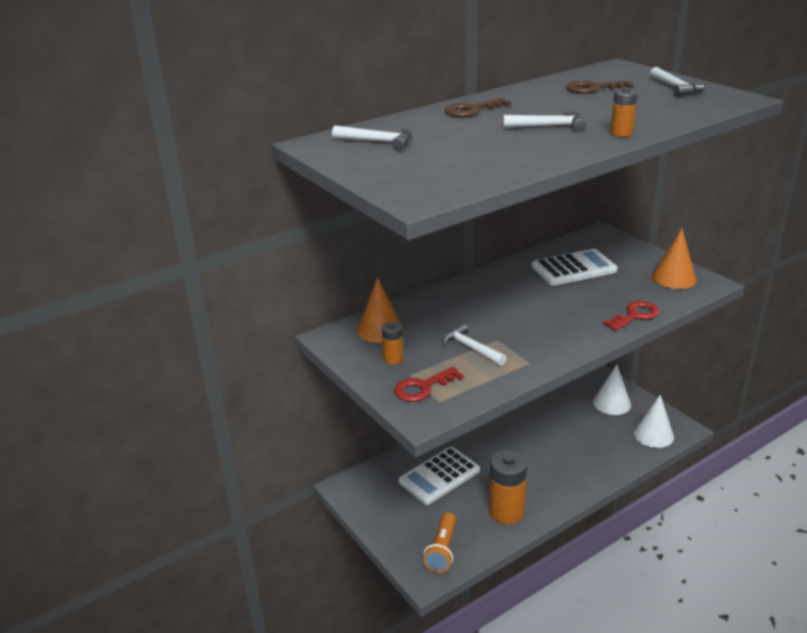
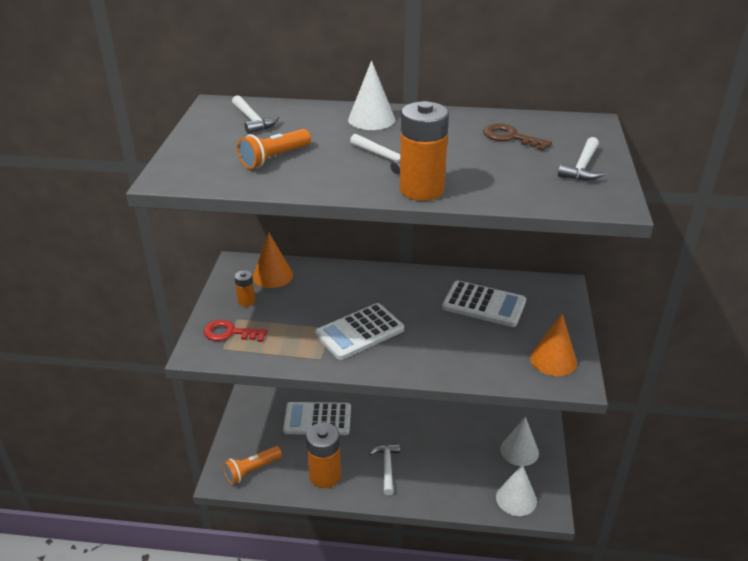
camera: 40 degrees right, 5 degrees up
white hammer [442,323,507,366] -> white hammer moved to [369,444,400,495]
brown key [444,98,511,117] -> white cone [348,60,395,130]
red key [603,301,660,331] -> none
orange battery [610,87,638,137] -> orange battery [400,101,449,201], size x1.98
none -> orange flashlight [237,129,311,169]
none -> white calculator [315,303,404,360]

